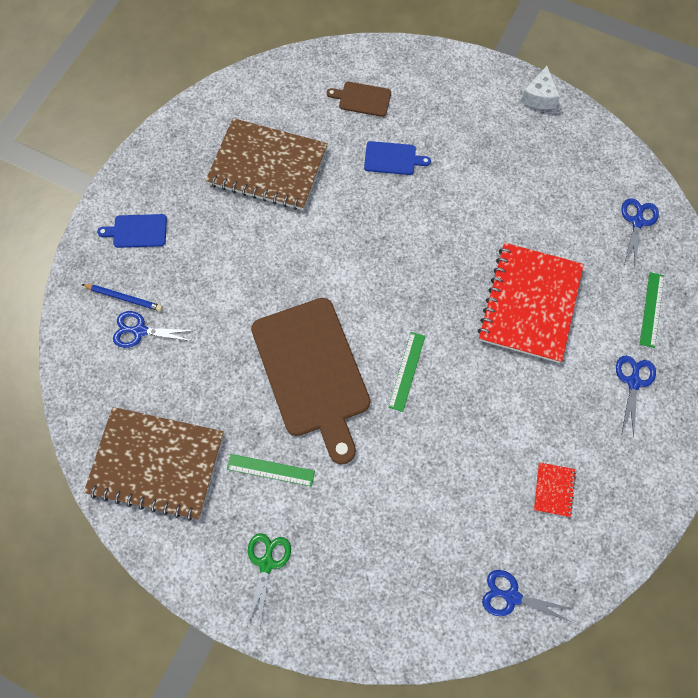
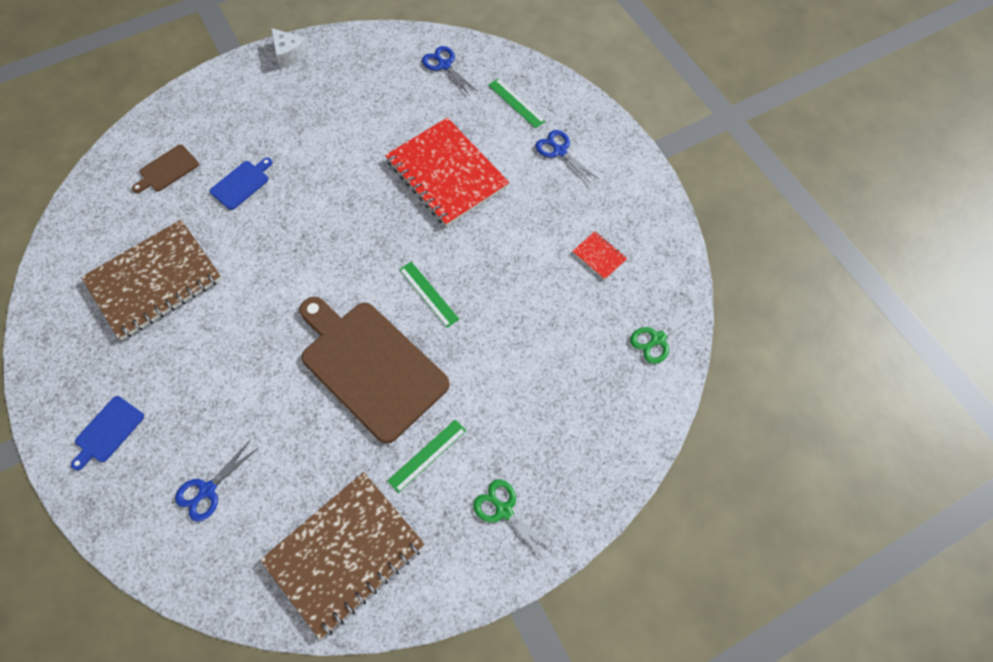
camera: 55 degrees left, 5 degrees down
blue pencil [82,284,163,311] -> none
brown cutting board [251,298,370,464] -> brown cutting board turned 150 degrees counterclockwise [299,297,450,444]
blue scissors [482,570,573,623] -> green scissors [630,304,704,364]

